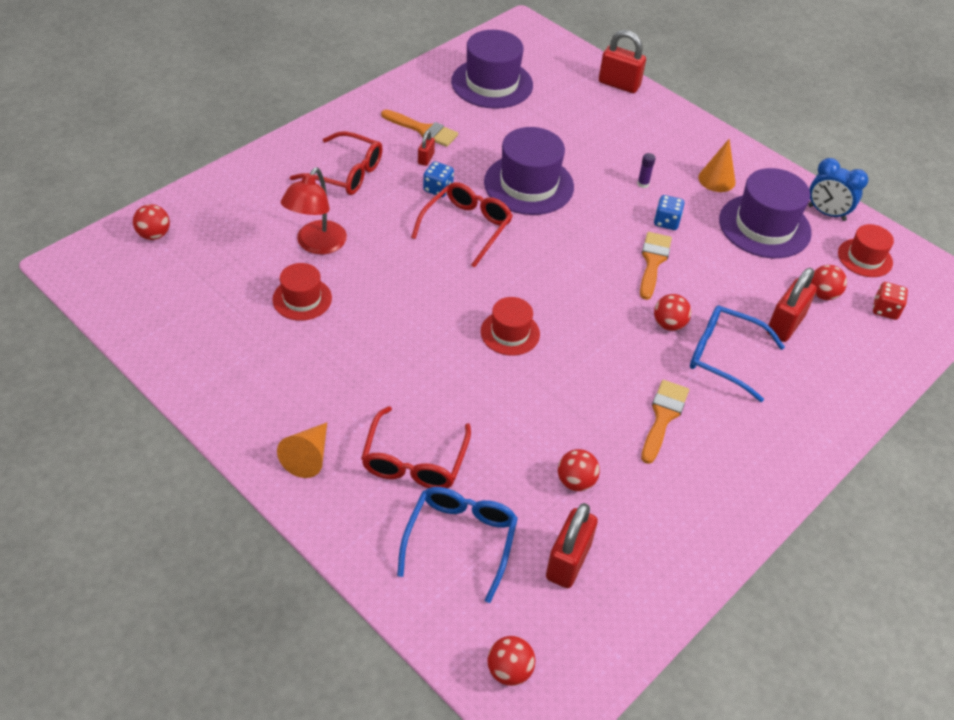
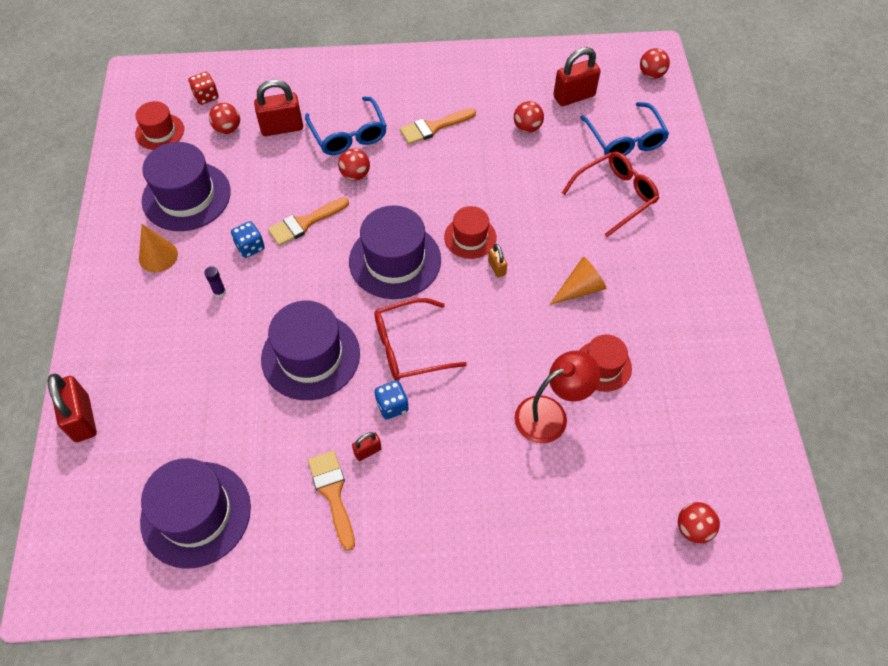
camera: 135 degrees left, 10 degrees up
orange cone [277,423,327,478] -> orange cone moved to [549,257,607,305]
red glasses [290,131,383,195] -> none
blue glasses [397,487,518,603] -> blue glasses turned 75 degrees counterclockwise [580,102,669,159]
blue clock [808,158,869,221] -> none
none -> purple hat [349,205,441,299]
none -> orange padlock [488,244,507,277]

